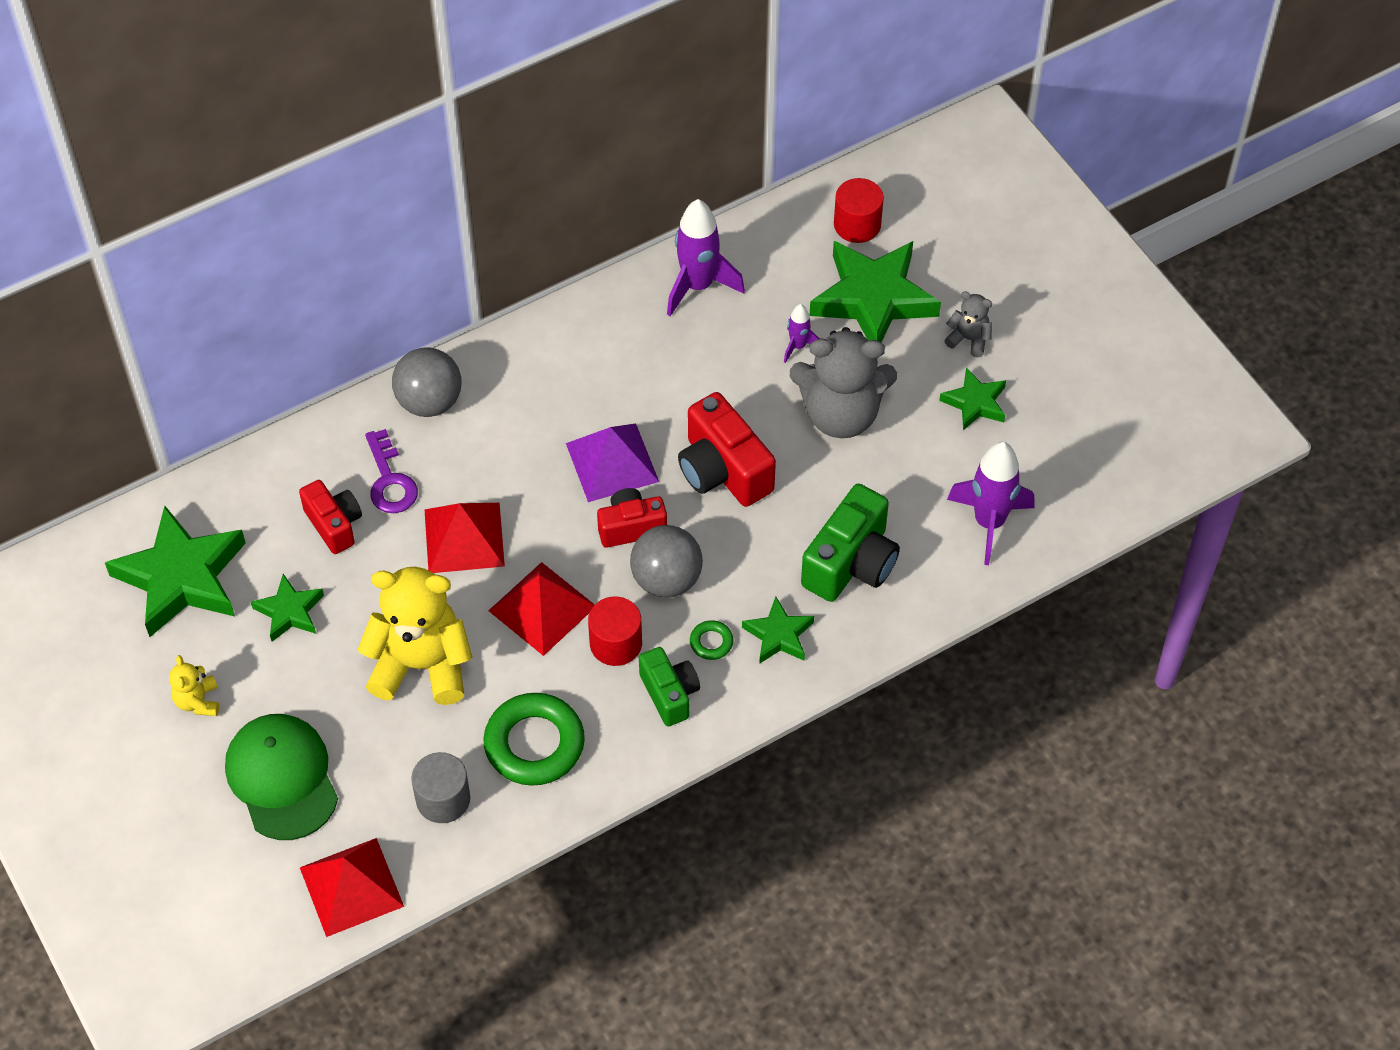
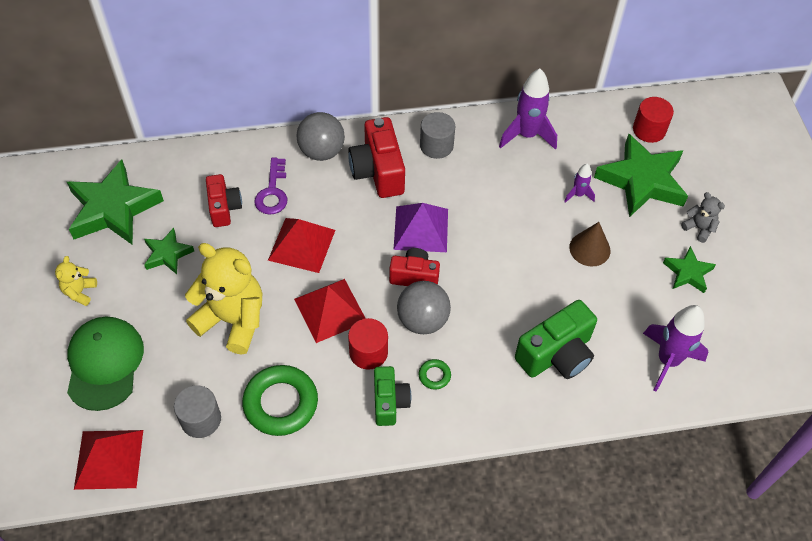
camera: 20 degrees right, 0 degrees up
red camera [678,392,776,507] -> red camera moved to [348,117,405,198]
green star [742,596,814,664] -> none
grey teddy bear [790,327,897,438] -> brown cone [569,222,610,267]
none -> grey cylinder [420,112,455,159]

